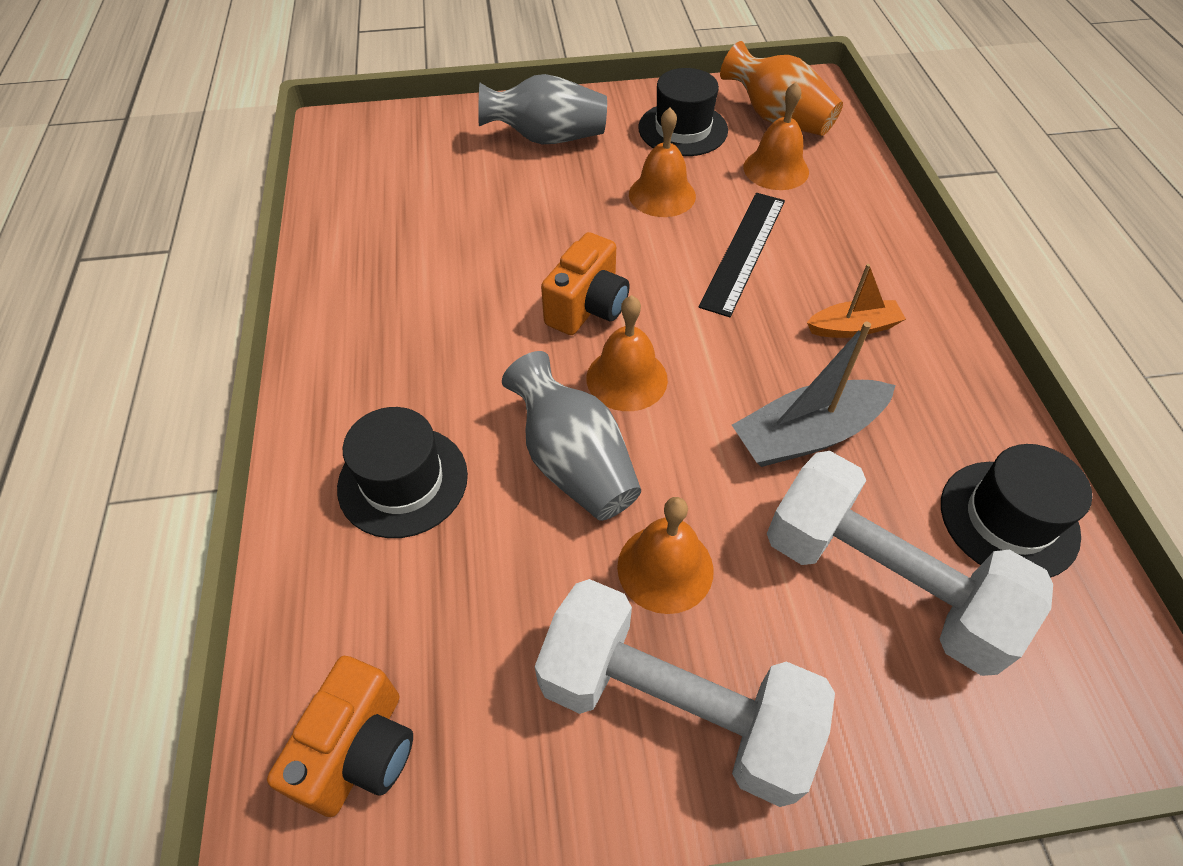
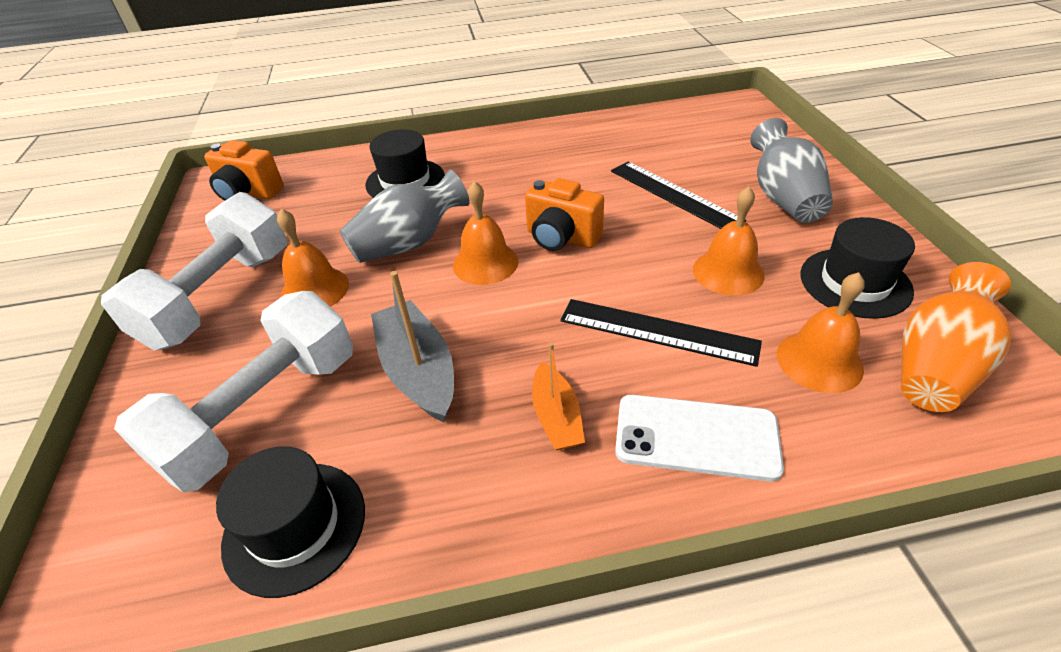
camera: 90 degrees right, 10 degrees down
none -> black ruler [611,161,746,229]
none -> white phone [615,395,784,482]

